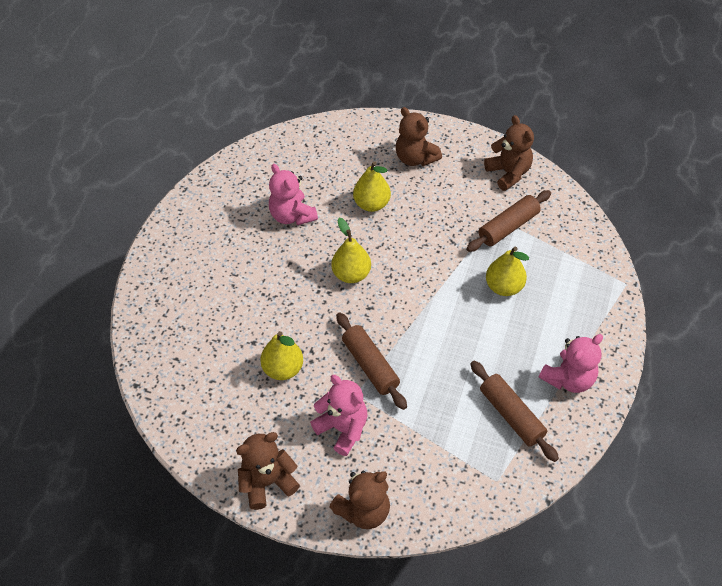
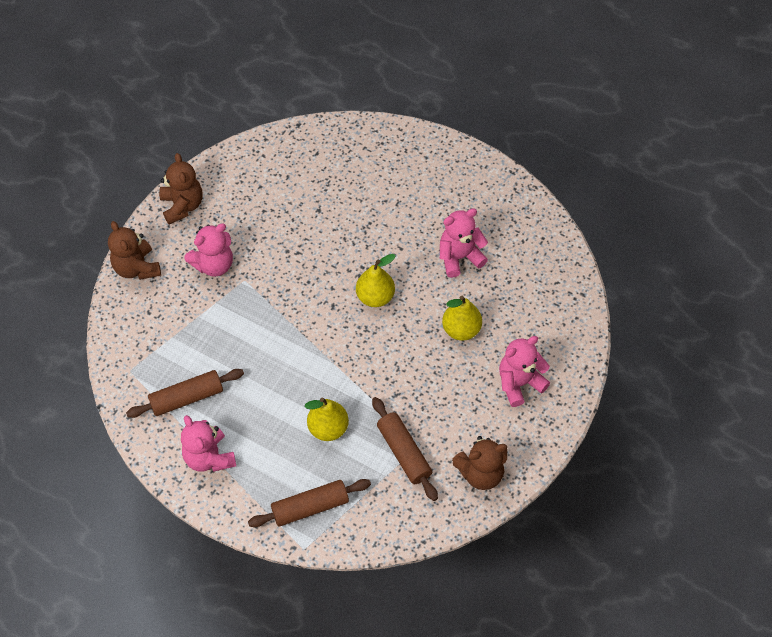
camera: 100 degrees right, 5 degrees up
yellow pear [260,331,303,380] -> none
brown rolling pin [336,313,407,410] -> brown rolling pin moved to [248,479,371,527]
brown teddy bear [396,107,442,166] -> pink teddy bear [499,336,550,407]

